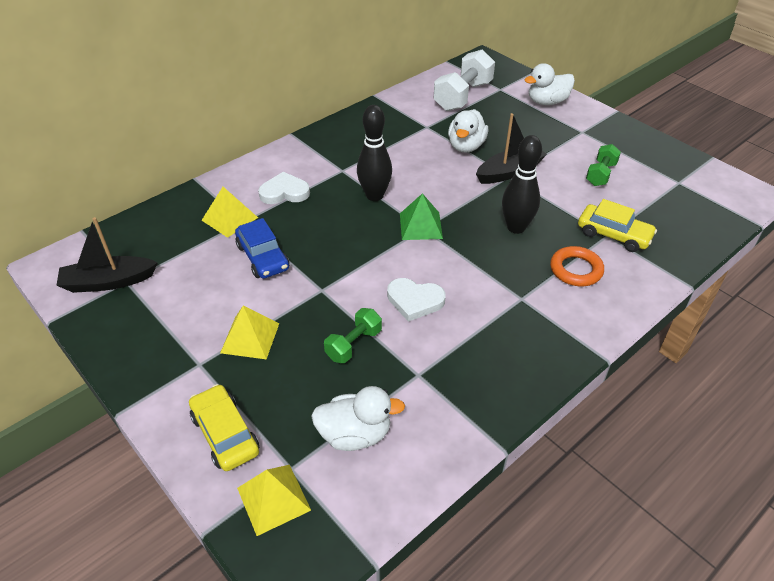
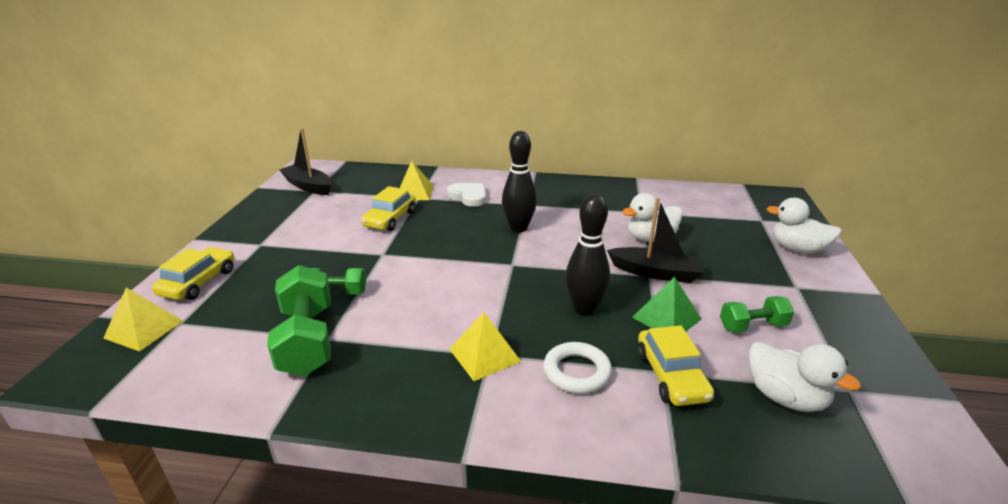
camera: 50 degrees right, 15 degrees down
yellow pyramid [220,306,279,359] -> yellow pyramid moved to [449,312,521,381]
blue car [235,218,289,279] -> yellow car [361,186,416,231]
white duck [311,386,405,451] -> white duck moved to [749,341,861,412]
white heart [387,278,446,322] -> none
green pyramid [400,193,443,240] -> green pyramid moved to [632,277,701,331]
white dumbbell [434,50,495,111] -> none
orange ring [550,246,604,286] -> white ring [543,342,612,394]
none -> green dumbbell [267,265,331,376]

